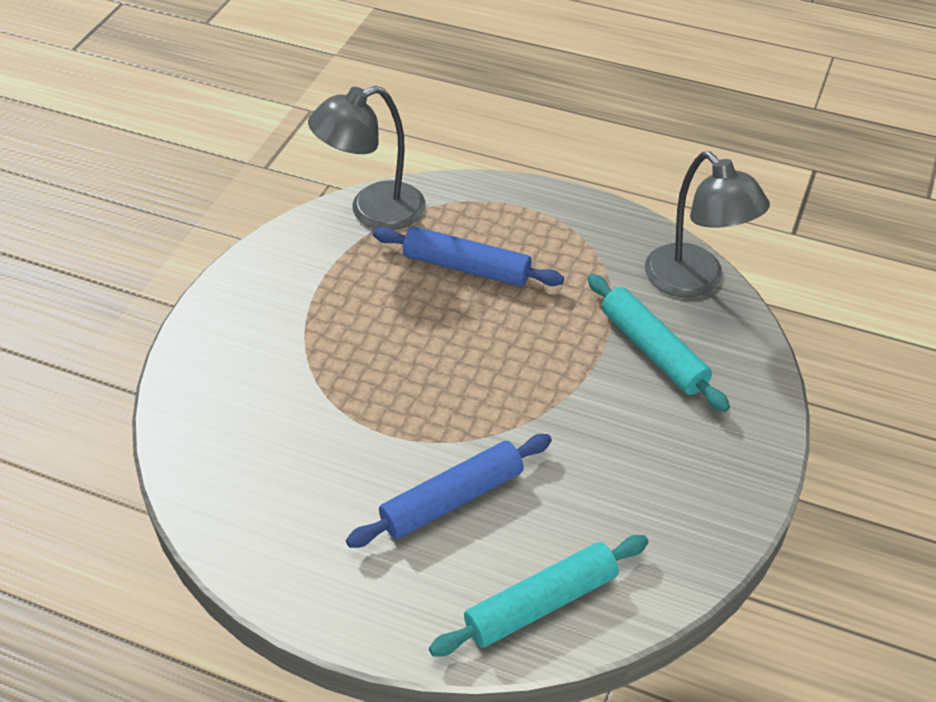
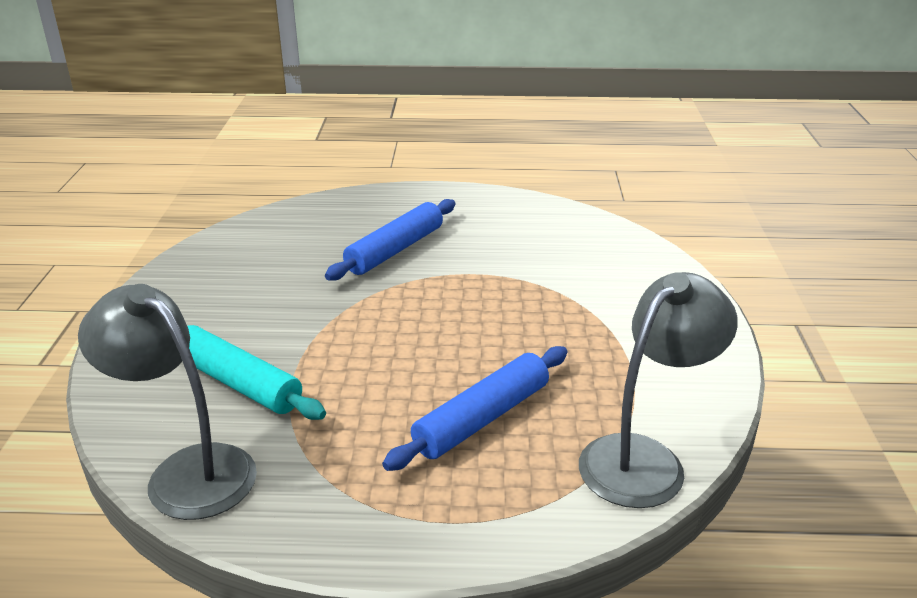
camera: 160 degrees right, 15 degrees down
blue rolling pin [373,226,564,287] -> blue rolling pin turned 45 degrees counterclockwise [382,346,567,471]
turquoise rolling pin [429,535,649,657] -> none

